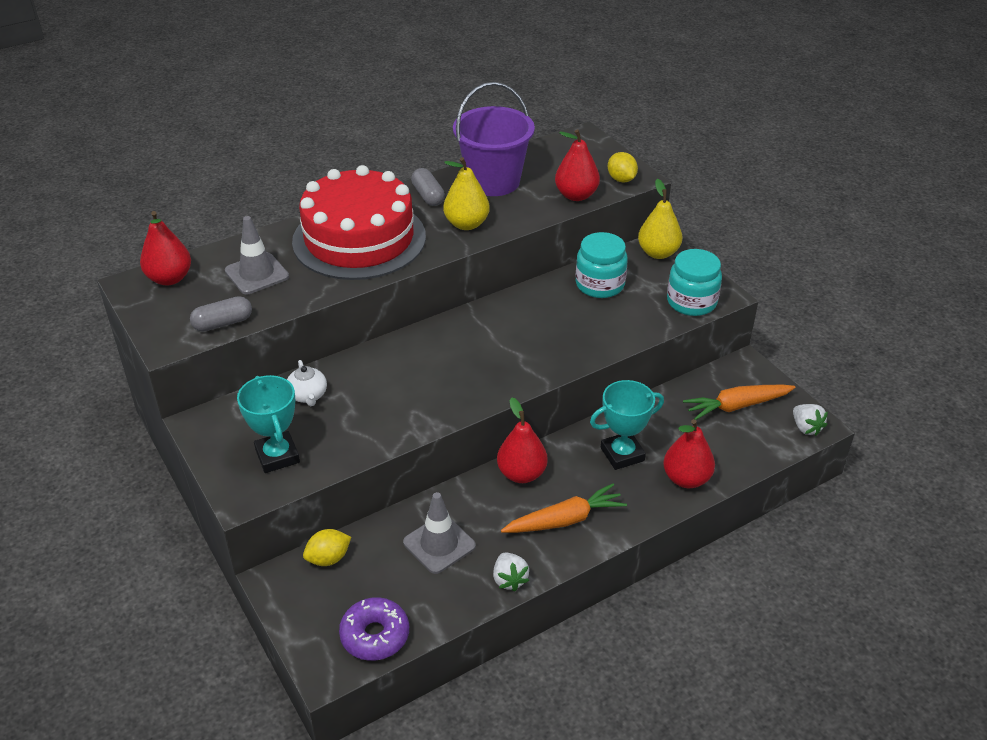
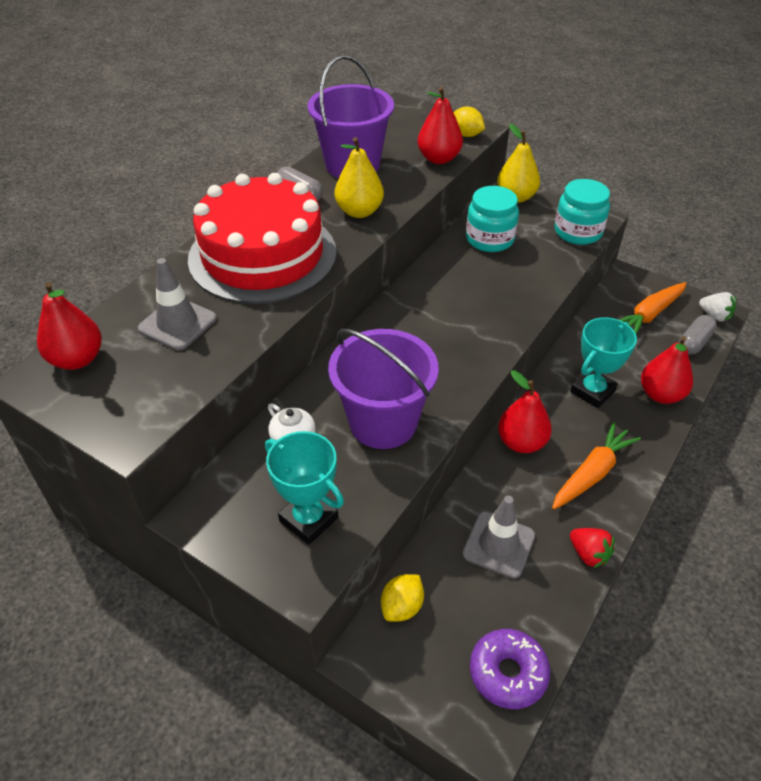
camera: 25 degrees left, 5 degrees up
grey capsule [190,296,252,332] -> grey capsule moved to [679,315,717,355]
white strawberry [493,553,529,592] -> red strawberry [570,528,615,569]
none -> purple bucket [328,329,439,449]

